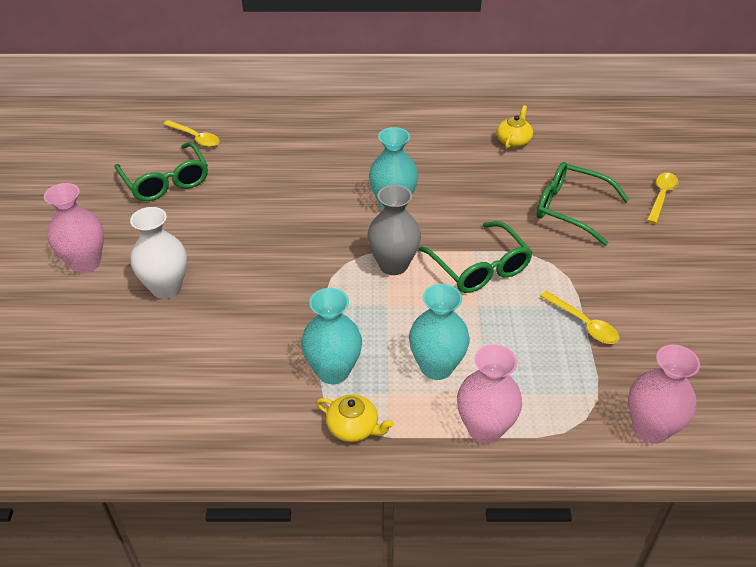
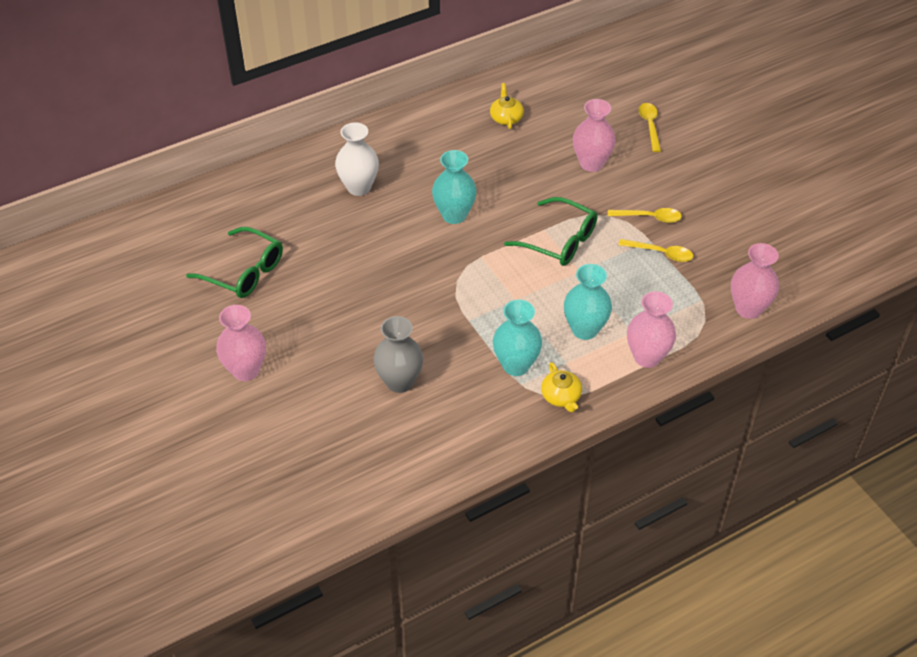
camera: 30 degrees left, 5 degrees up
white vase [130,207,187,299] -> white vase moved to [335,122,379,196]
yellow spoon [163,120,220,147] -> yellow spoon moved to [608,208,682,223]
yellow teapot [316,394,394,442] -> yellow teapot turned 75 degrees clockwise [541,362,582,413]
grey vase [367,185,421,275] -> grey vase moved to [373,316,423,393]
green glasses [536,162,629,246] -> pink vase [573,99,616,172]

